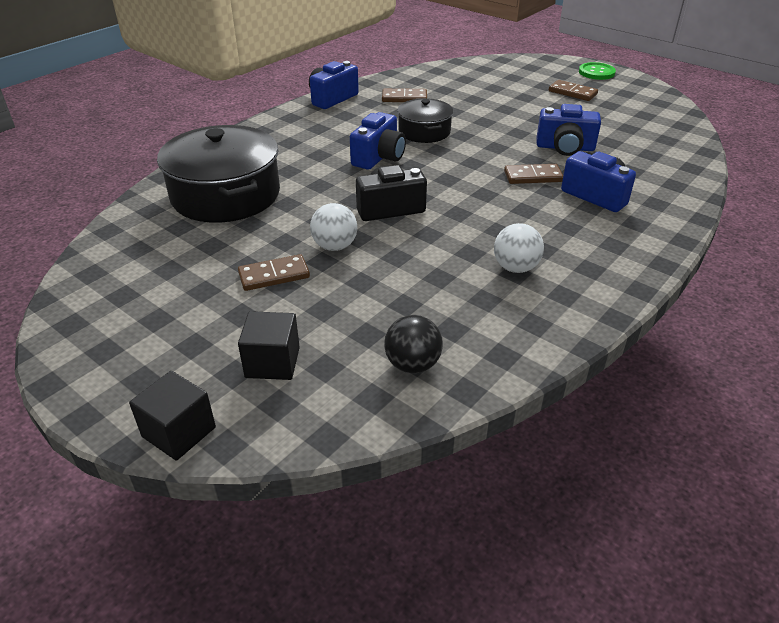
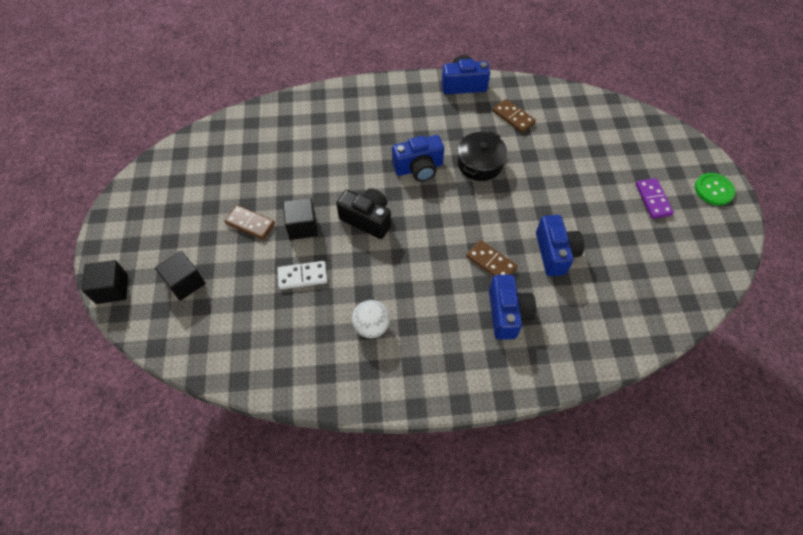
camera: 45 degrees right, 20 degrees up
black pot [157,125,280,223] -> none
white ball [310,203,358,251] -> black cube [283,198,318,240]
black ball [384,315,443,373] -> none
blue camera [537,104,601,156] -> blue camera turned 150 degrees counterclockwise [536,215,584,276]
brown domino [549,80,598,101] -> purple domino [636,178,674,219]
none -> white domino [277,261,327,290]

